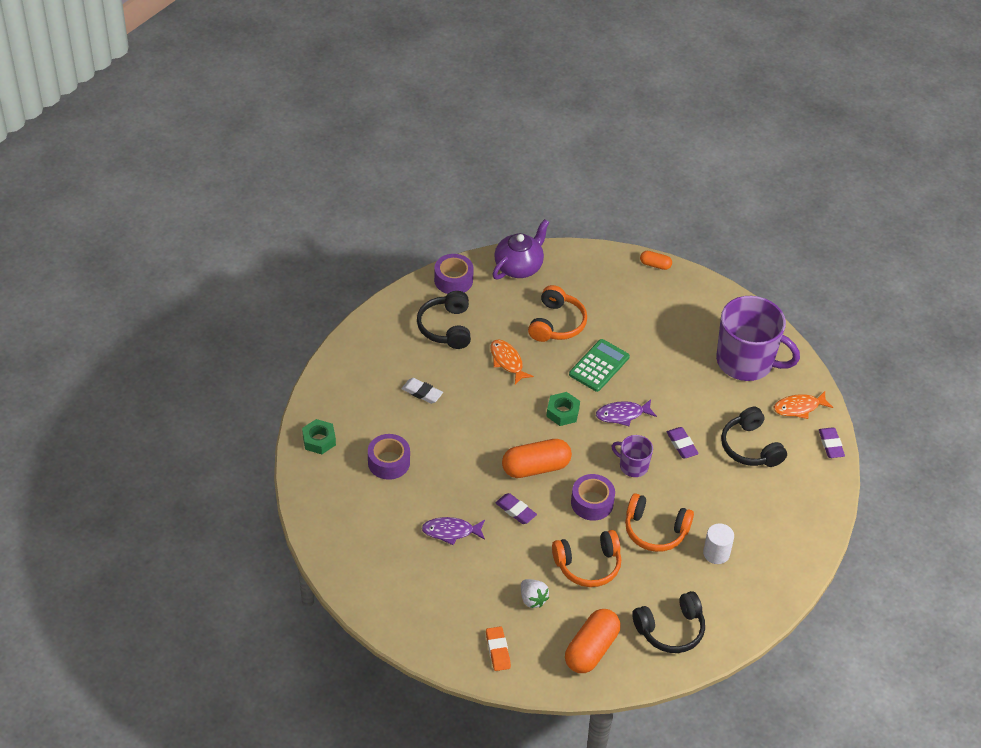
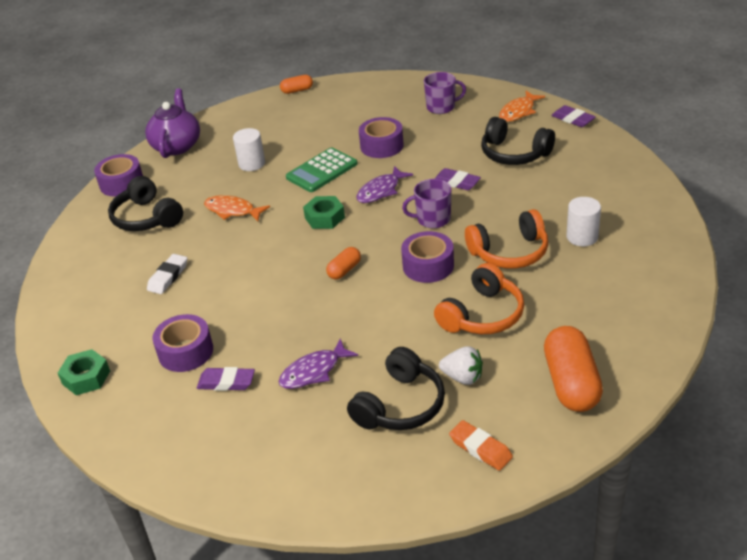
camera: 30 degrees left, 10 degrees down
white eraser [401,378,443,404] -> white eraser turned 60 degrees counterclockwise [147,254,187,294]
purple eraser [496,493,537,524] -> purple eraser moved to [197,367,255,391]
orange capsule [502,439,572,478] -> orange capsule [326,247,361,279], size x0.51
orange headphones [528,285,587,342] -> white cylinder [233,128,265,171]
green calculator [569,339,630,392] -> green calculator turned 135 degrees counterclockwise [286,147,358,192]
black headphones [632,591,705,653] -> black headphones moved to [347,347,445,430]
purple mug [716,296,800,381] -> purple mug [424,72,466,114], size x0.48
none -> purple tape [359,117,404,158]

